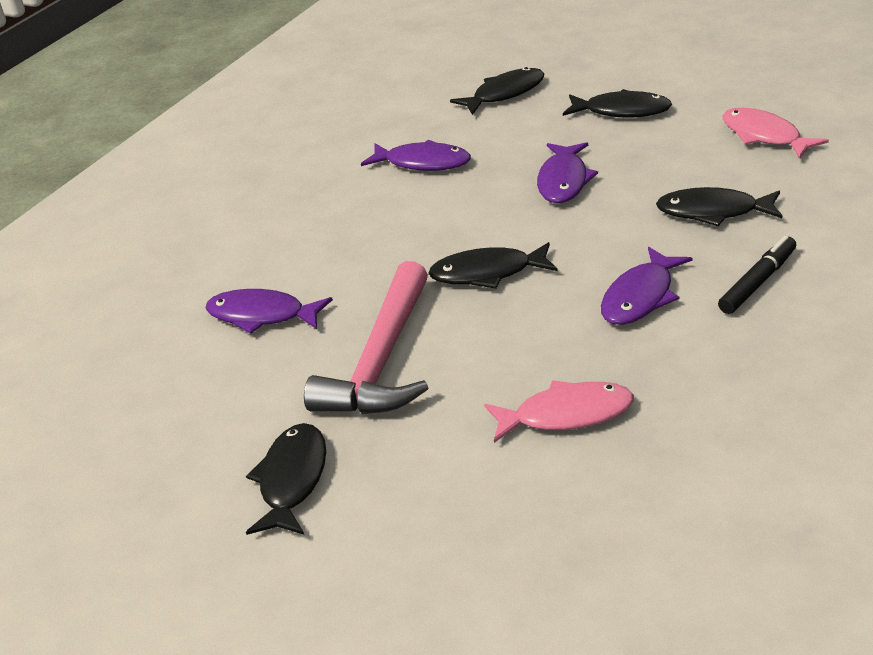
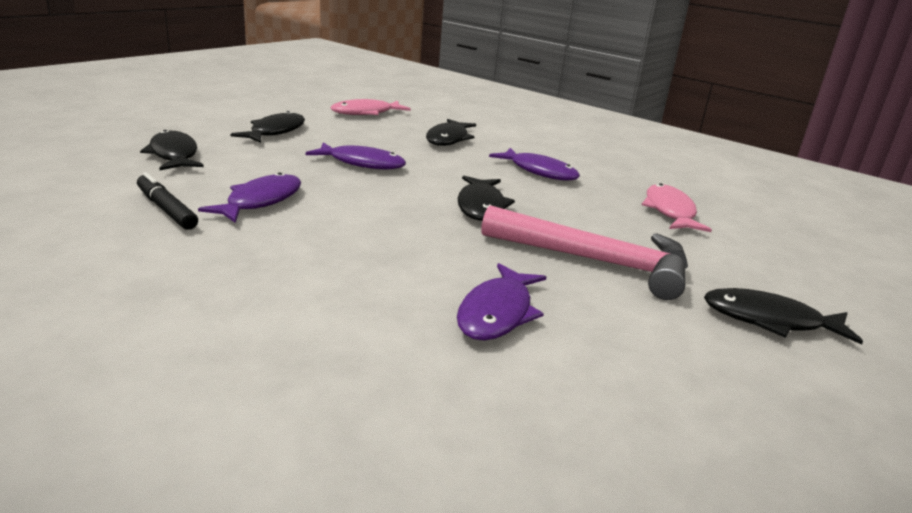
camera: 90 degrees left, 10 degrees down
black marker [718,236,796,314] -> black marker moved to [137,172,198,230]

